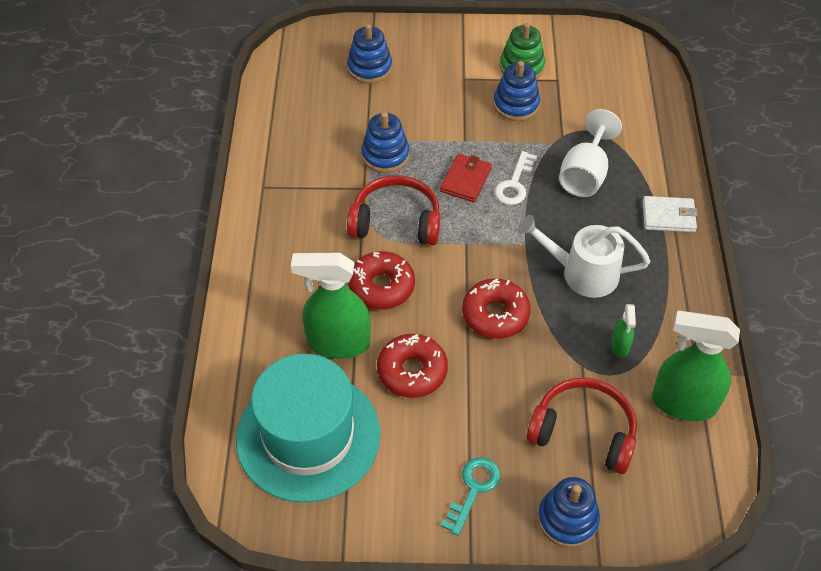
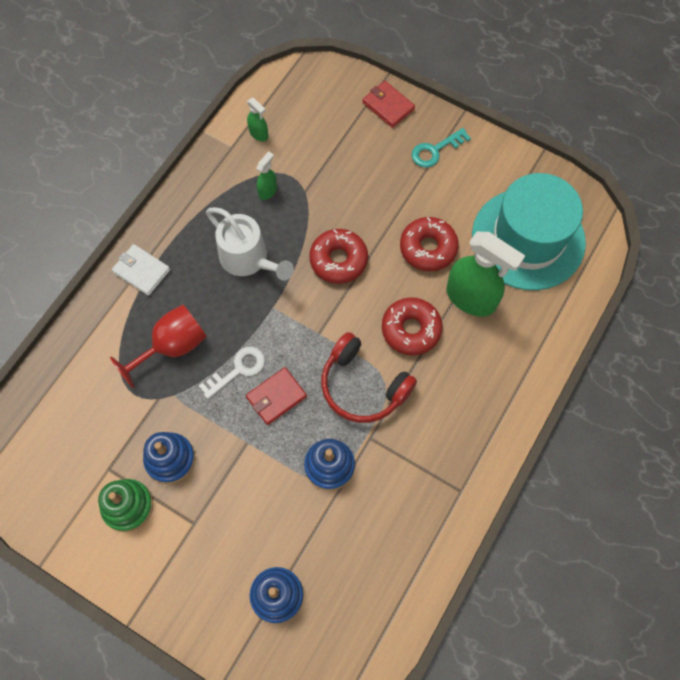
camera: 150 degrees left, 15 degrees up
red headphones [526,378,637,474] -> none
blue stacking toy [538,477,600,548] -> red wallet [363,81,415,128]
white goblet [559,109,622,197] -> red goblet [110,305,207,389]
green spray bottle [652,311,740,421] -> green spray bottle [247,98,268,141], size x0.46

